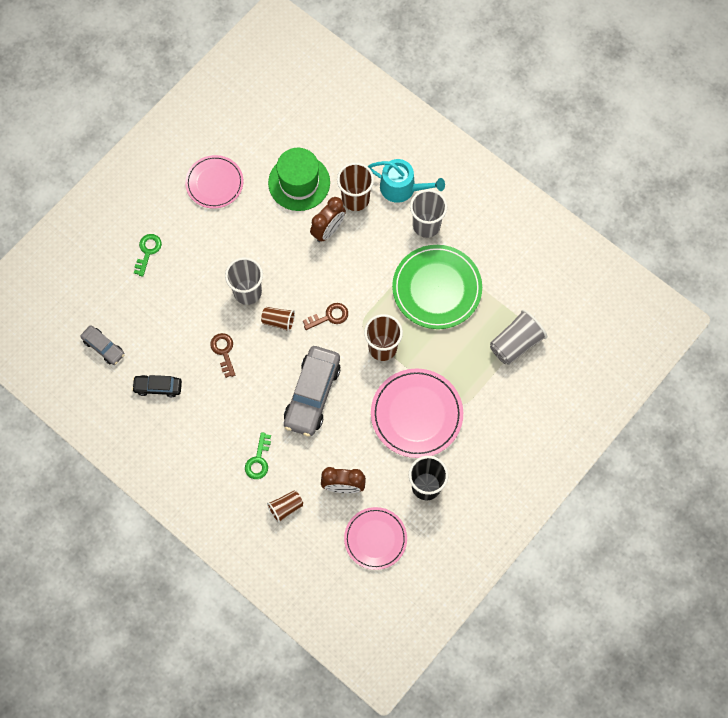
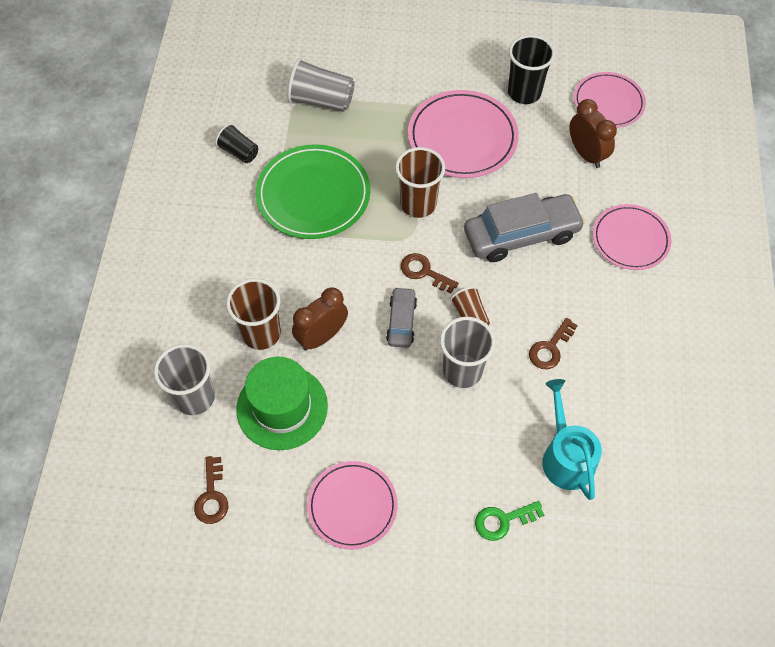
camera: 125 degrees left, 10 degrees down
grey car [80,325,125,365] -> grey car moved to [386,287,417,348]
black car [132,375,182,397] -> none
green key [245,432,271,479] -> pink plate [593,204,671,270]
brown cup [267,491,303,523] -> none
brown clock [310,197,346,242] -> brown clock turned 45 degrees counterclockwise [292,287,348,351]
turquoise watering can [368,159,445,203] -> turquoise watering can moved to [543,379,602,500]
grey cup [410,189,447,238] -> grey cup moved to [154,344,215,415]
none -> brown key [194,456,228,524]
none -> black cup [215,123,258,163]

